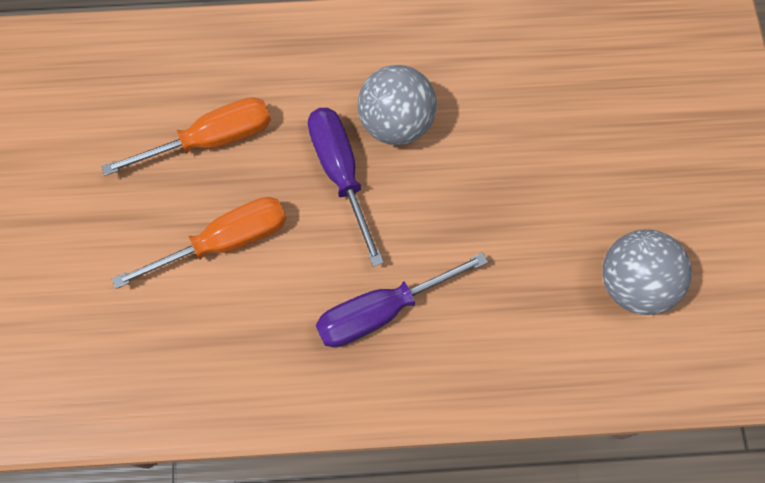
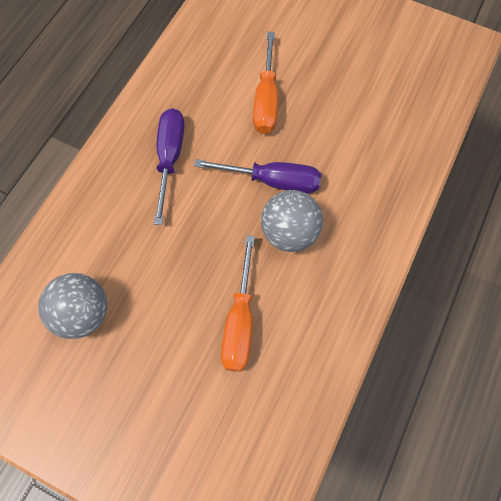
camera: 120 degrees right, 0 degrees up
orange screwdriver [101,97,271,176] -> orange screwdriver moved to [221,235,255,372]

